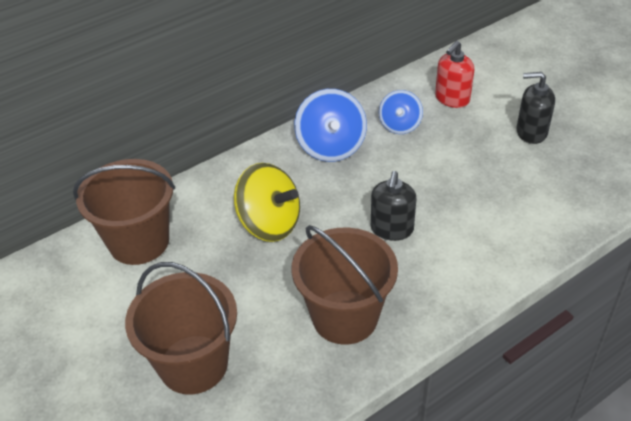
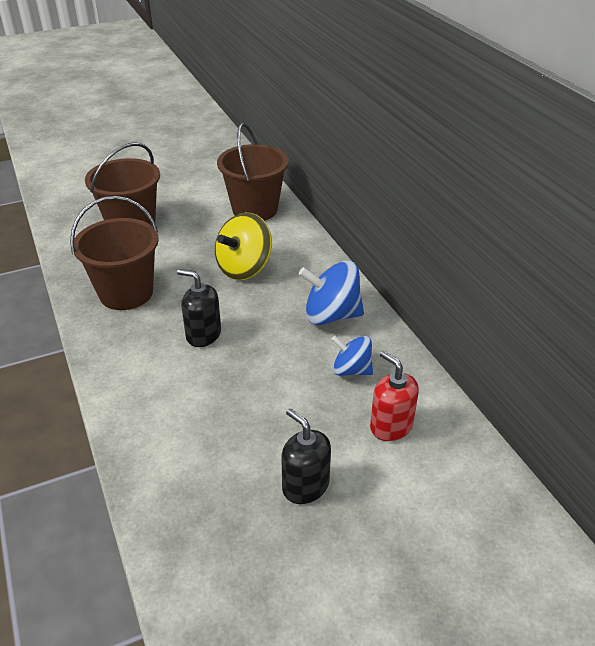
camera: 100 degrees right, 5 degrees down
black soap dispenser [517,72,555,144] -> black soap dispenser turned 60 degrees counterclockwise [281,408,331,504]

